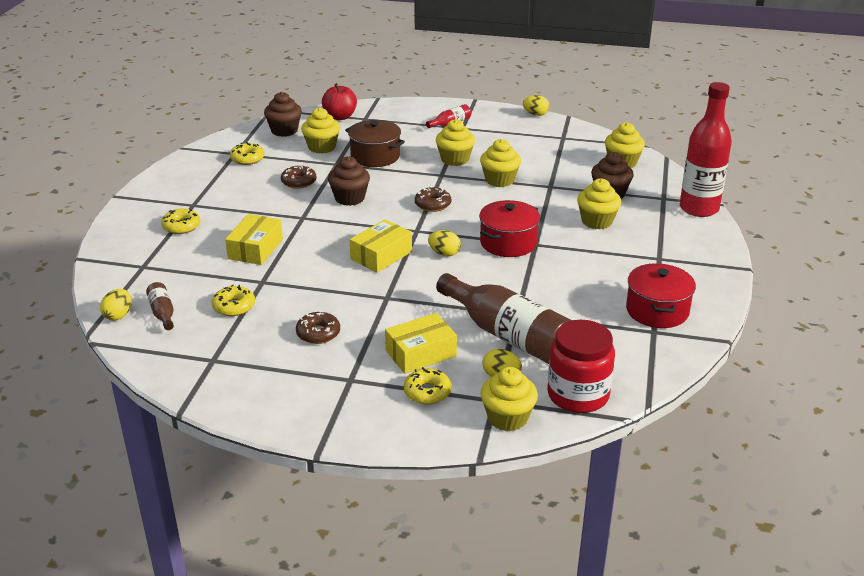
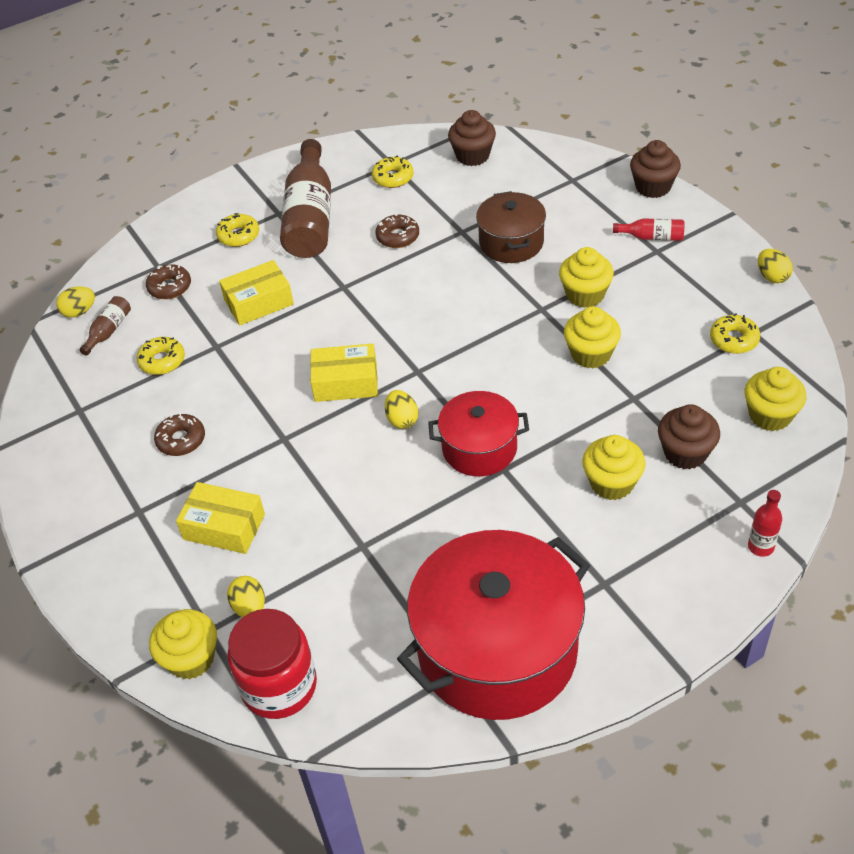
camera: 50 degrees right, 15 degrees up
yellow cupcake [301,108,340,154] -> none
red apple [322,83,357,120] -> none
brown cupcake [328,156,370,206] -> brown cupcake moved to [630,140,681,198]
yellow donut [404,367,451,404] -> yellow donut moved to [710,313,760,354]
brown donut [415,186,451,212] -> brown donut moved to [146,264,191,299]
brown bottle [436,273,572,364] -> brown bottle moved to [280,139,331,258]
red pot [626,263,696,328] -> red pot [397,530,590,720], size x1.86
red bottle [680,82,732,217] -> red bottle [748,490,782,557], size x0.44

